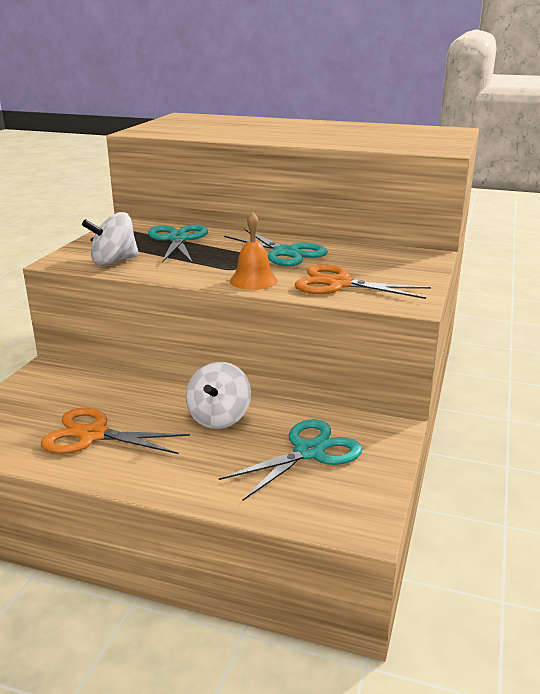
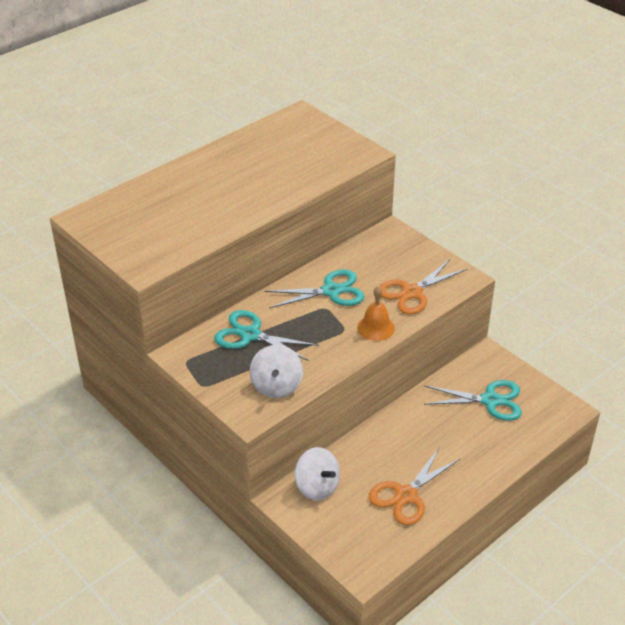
camera: 60 degrees left, 15 degrees up
white spinning top [186,362,251,429] -> white spinning top moved to [295,447,340,501]
turquoise scissors [219,419,362,500] -> turquoise scissors turned 105 degrees clockwise [424,380,522,421]

